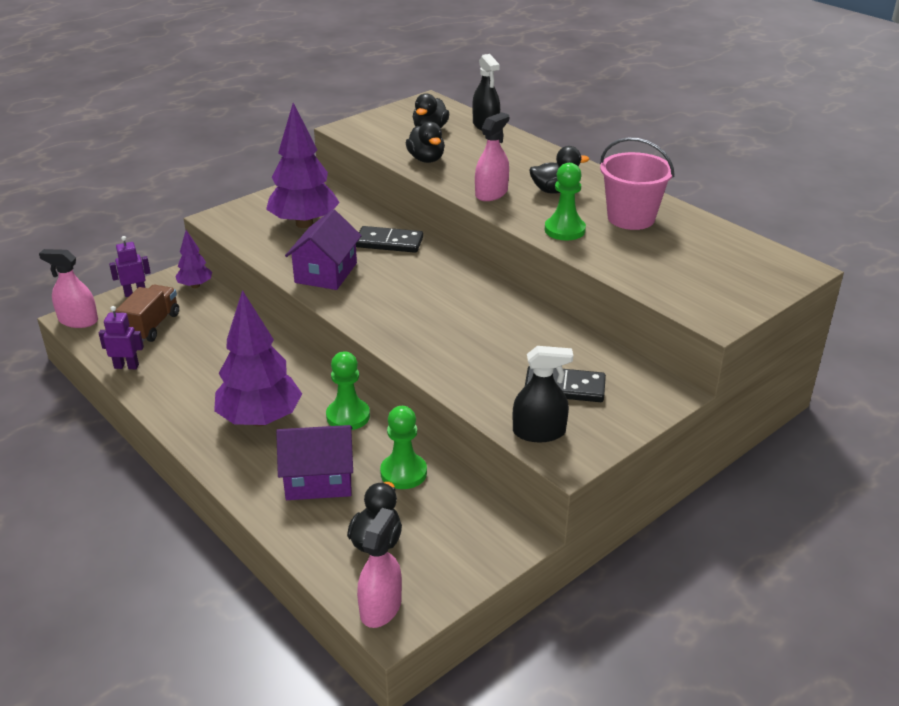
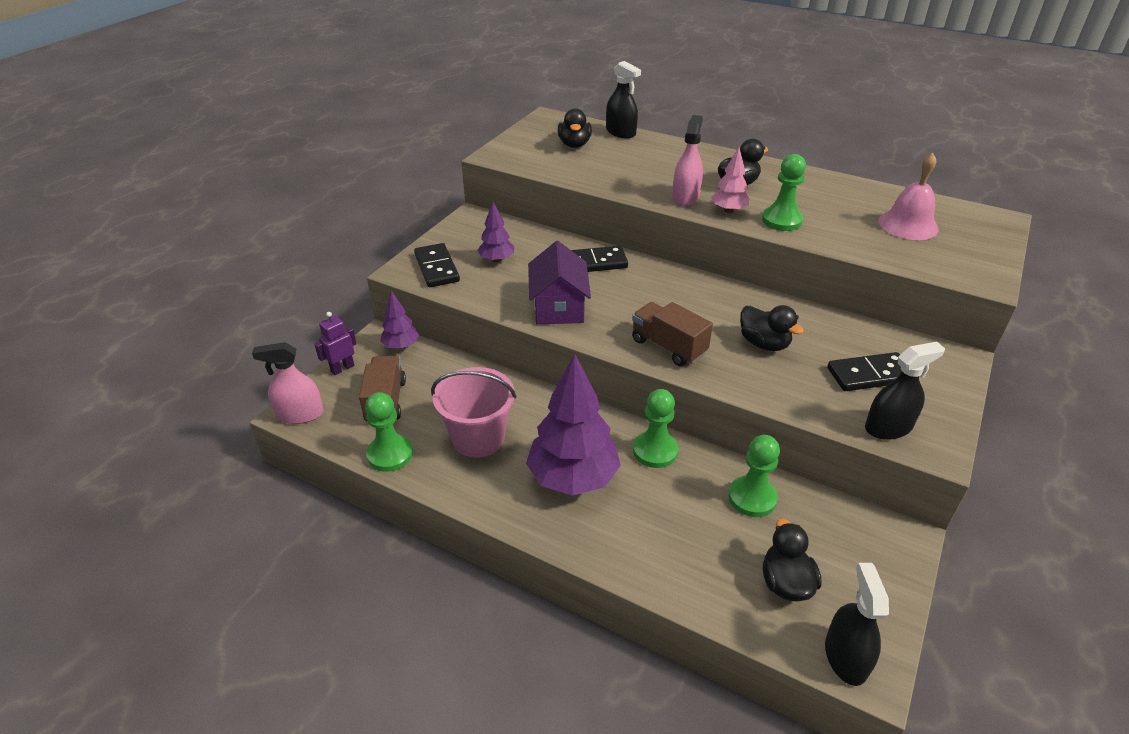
camera: 20 degrees left, 5 degrees up
purple robot [99,306,144,369] -> green pawn [365,392,413,472]
purple tree [266,103,340,228] -> purple tree [478,202,514,262], size x0.50
purple house [276,425,353,500] -> none
pink spray bottle [357,508,402,628] -> black spray bottle [825,563,889,686]
black duck [406,122,445,163] -> black duck moved to [740,305,804,351]
pink bucket [600,137,675,230] -> pink bucket moved to [431,367,517,458]
none -> black domino [414,243,460,287]
none -> brown truck [632,302,713,366]
none -> pink tree [711,147,750,213]
none -> pink bell [879,153,939,240]

